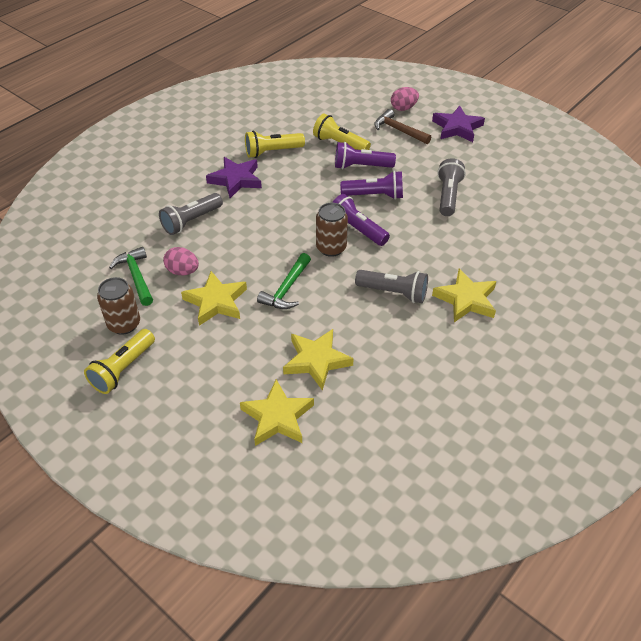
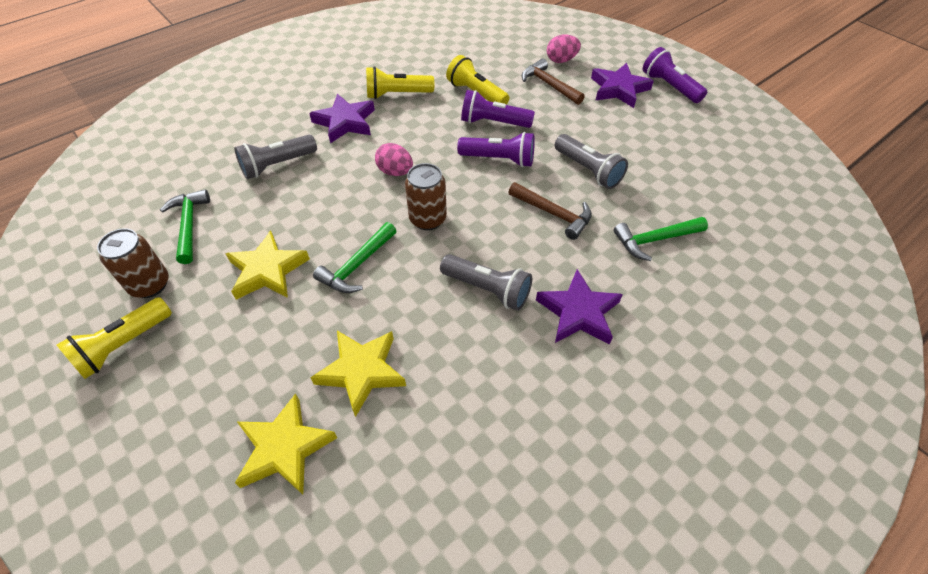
camera: 10 degrees right, 5 degrees up
pink egg [163,247,199,275] -> pink egg moved to [375,143,413,176]
purple flashlight [332,194,390,246] -> purple flashlight moved to [643,47,707,103]
yellow star [432,269,497,322] -> purple star [536,269,623,345]
grey flashlight [437,158,466,216] -> grey flashlight turned 120 degrees clockwise [555,134,628,189]
none -> brown hammer [508,182,592,240]
none -> green hammer [614,217,708,261]

